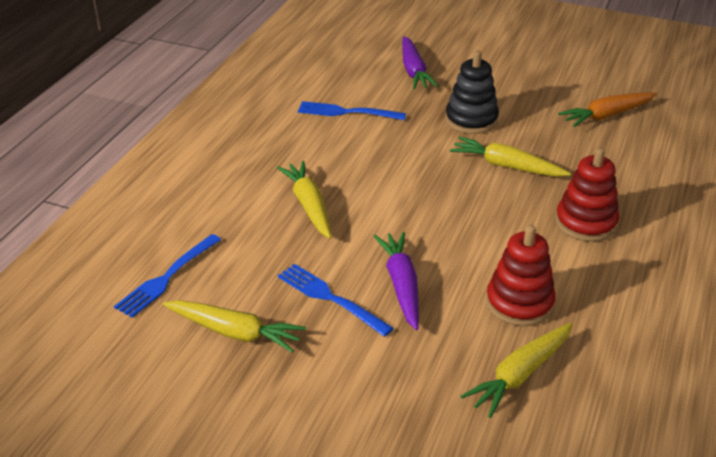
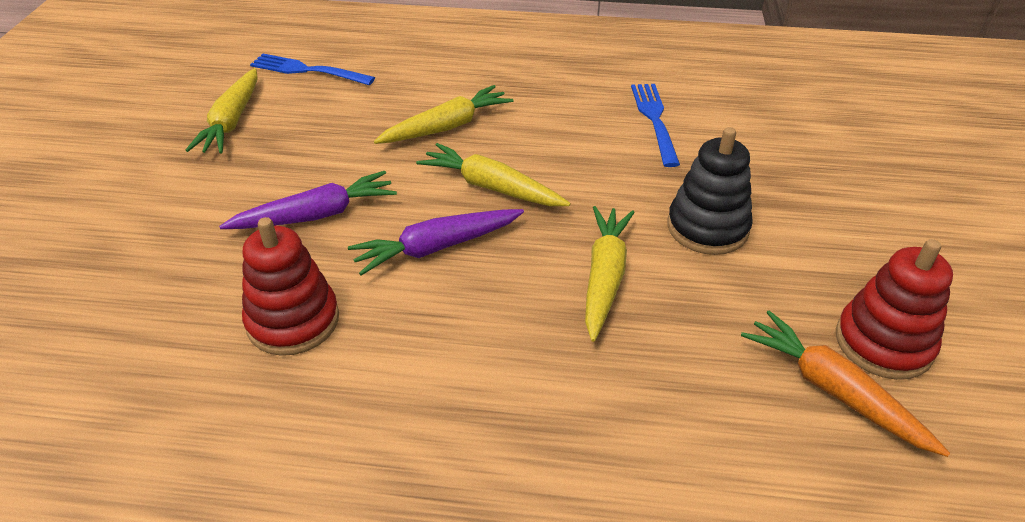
camera: 75 degrees right, 5 degrees up
blue fork [278,264,394,337] -> none
purple carrot [402,36,438,89] -> purple carrot moved to [348,209,524,276]
yellow carrot [461,323,573,418] -> yellow carrot moved to [416,143,571,206]
red stacking toy [556,148,619,242] -> red stacking toy moved to [836,239,953,380]

